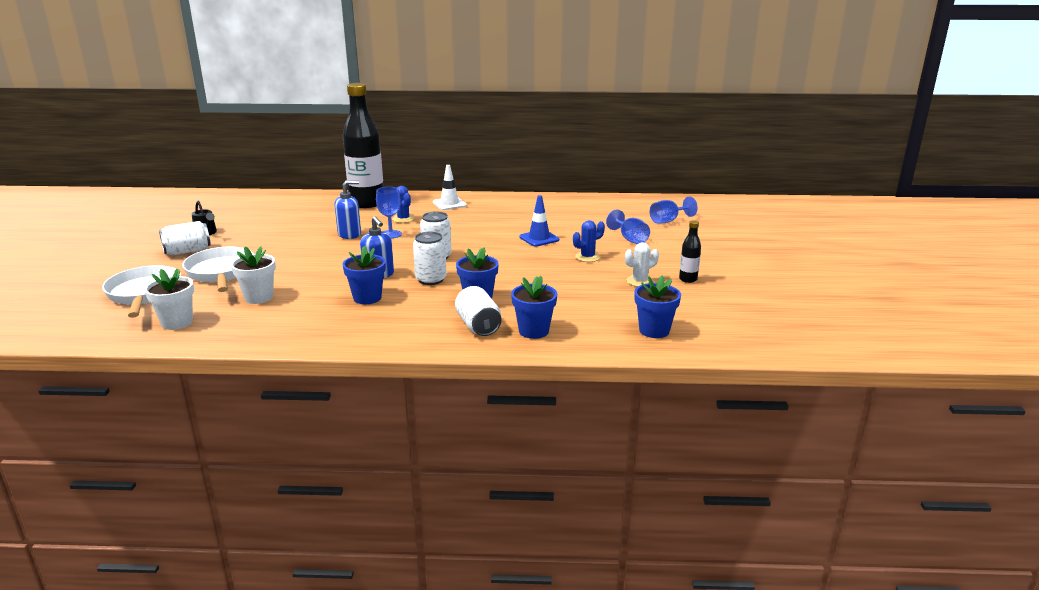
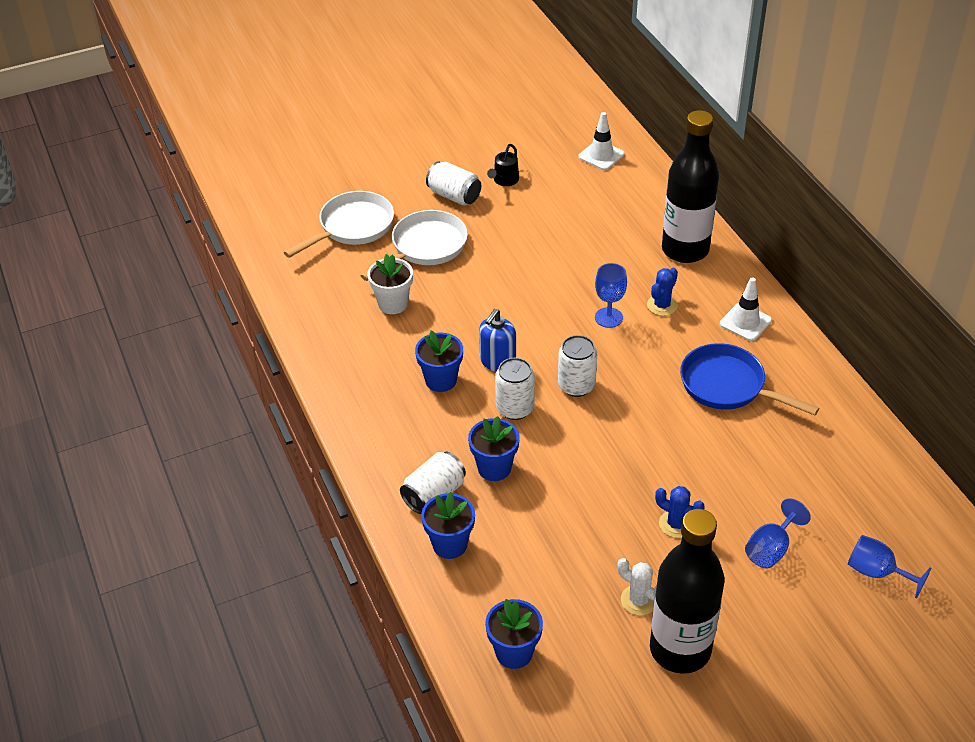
camera: 65 degrees right, 20 degrees up
white flower pot [144,269,194,330] -> none
blue soap dispenser [335,180,361,239] -> none
blue traffic cone [519,195,559,247] -> none
black bottle [679,220,701,283] -> black bottle [650,509,725,674], size x2.40
none -> white traffic cone [578,112,625,170]
none -> blue pan [680,343,819,416]

